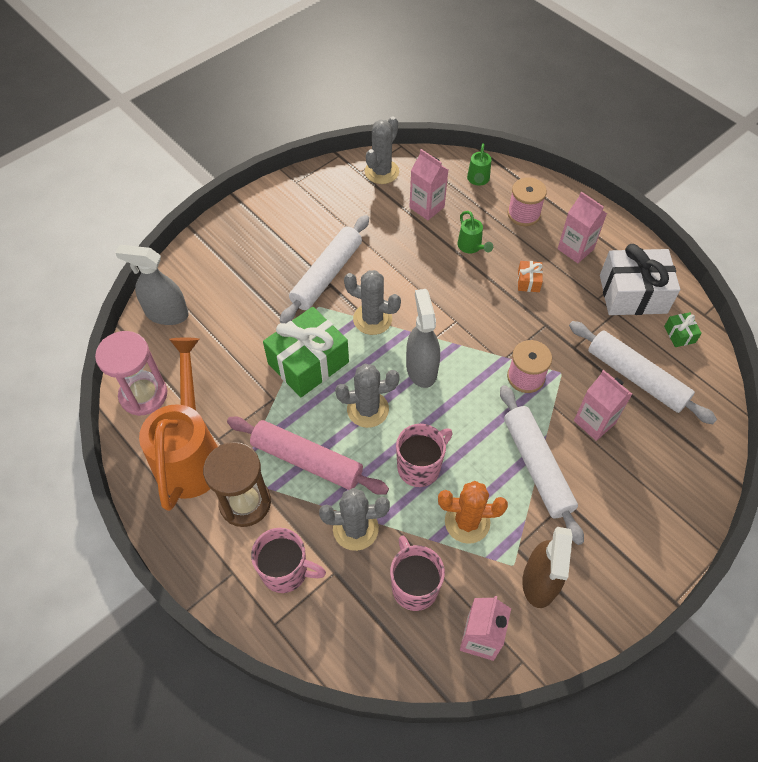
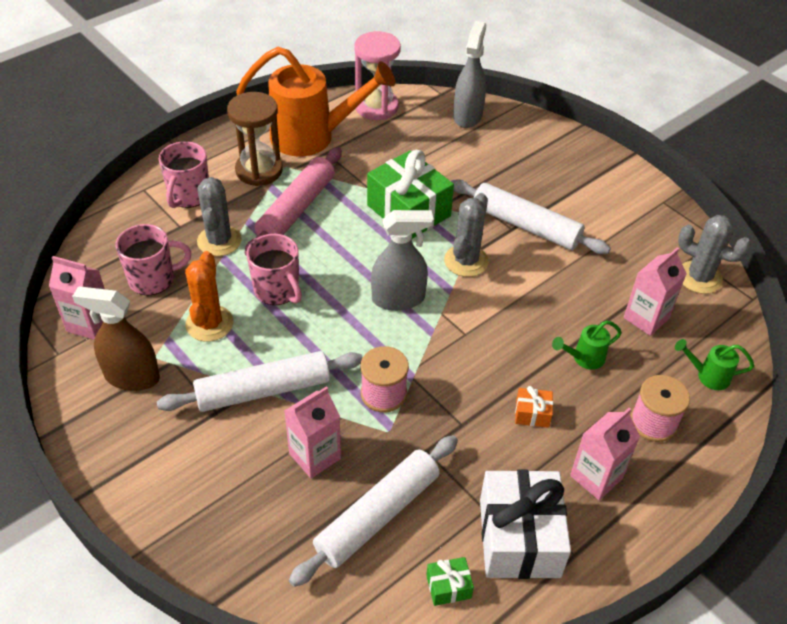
camera: 90 degrees right, 10 degrees down
grey cactus [335,364,400,428] -> none

